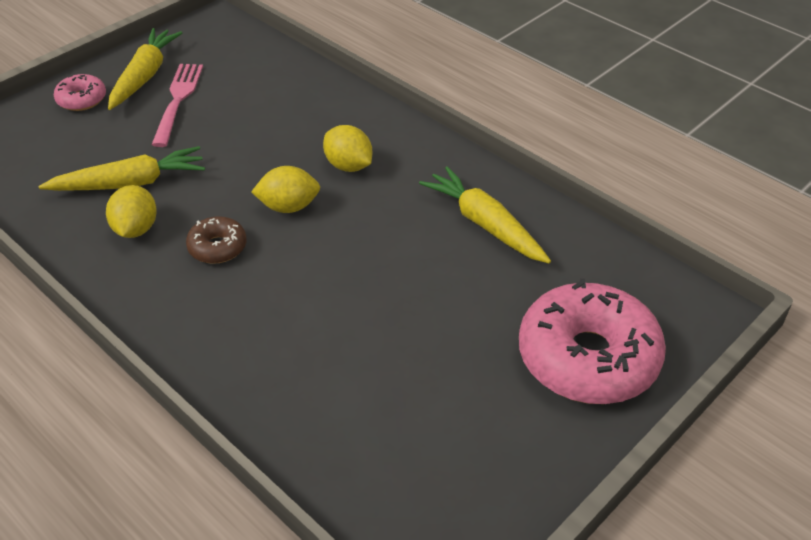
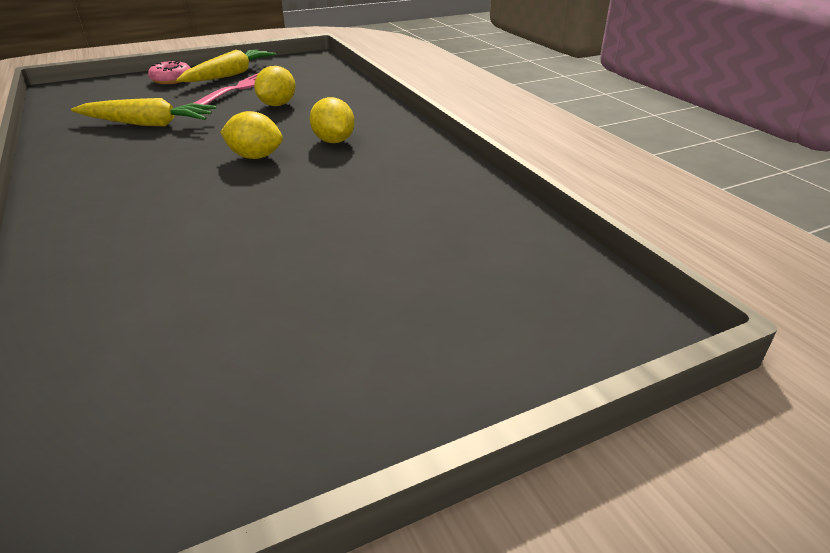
camera: 20 degrees right, 10 degrees down
yellow lemon [106,185,157,238] -> yellow lemon moved to [254,66,295,106]
brown donut [186,216,247,264] -> none
yellow carrot [419,166,551,264] -> none
pink donut [519,278,666,404] -> none

